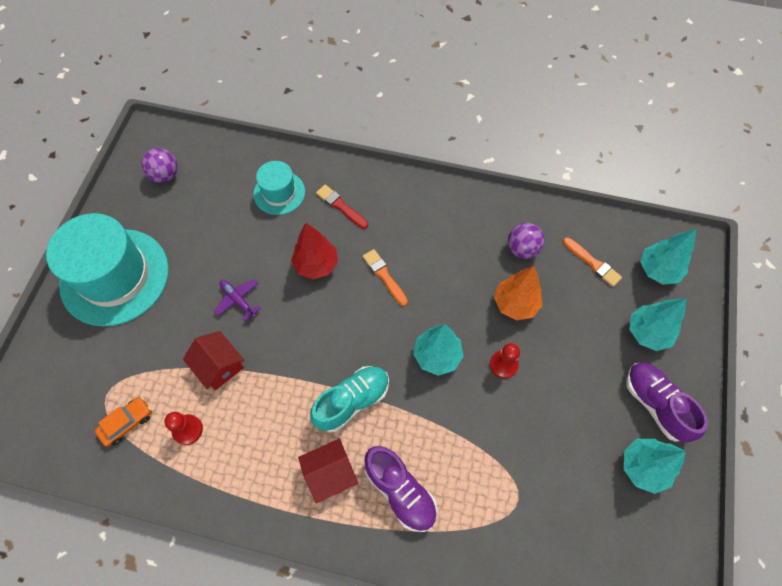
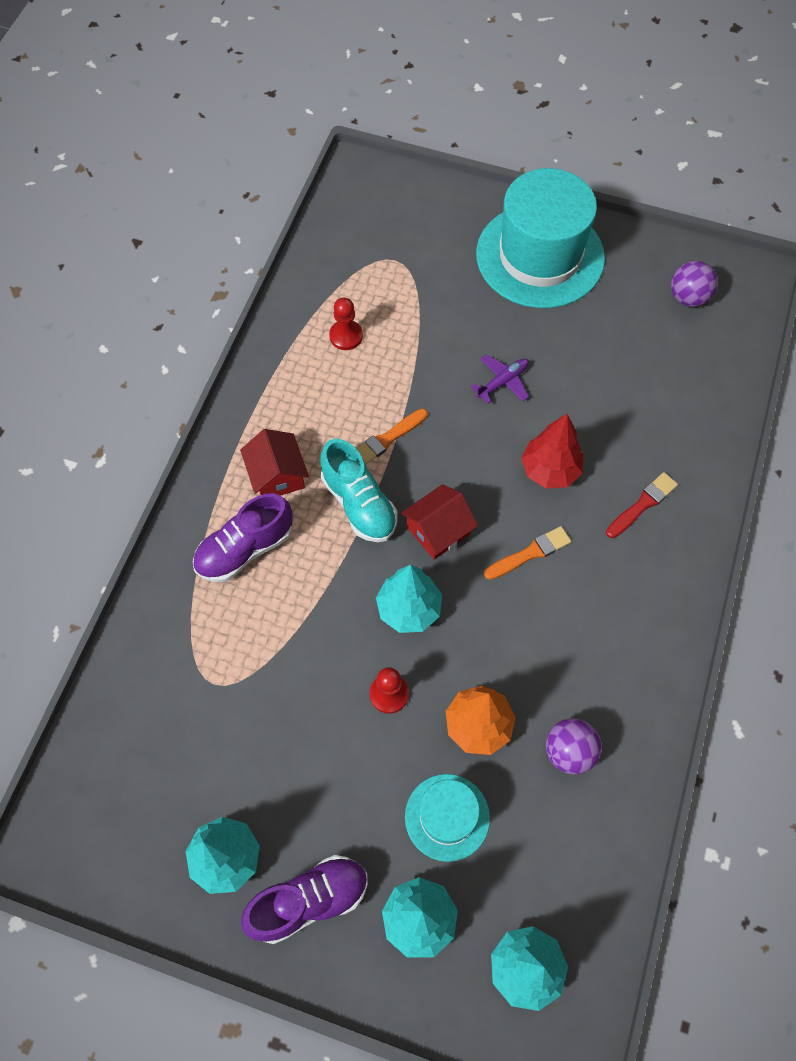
camera: 95 degrees right, 0 degrees up
orange car [95,397,152,447] -> none
red house [183,331,244,390] -> red house moved to [401,484,478,560]
turquoise hat [253,161,305,215] -> turquoise hat moved to [405,774,490,862]
orange brush [563,237,622,287] -> orange brush moved to [356,408,428,464]

